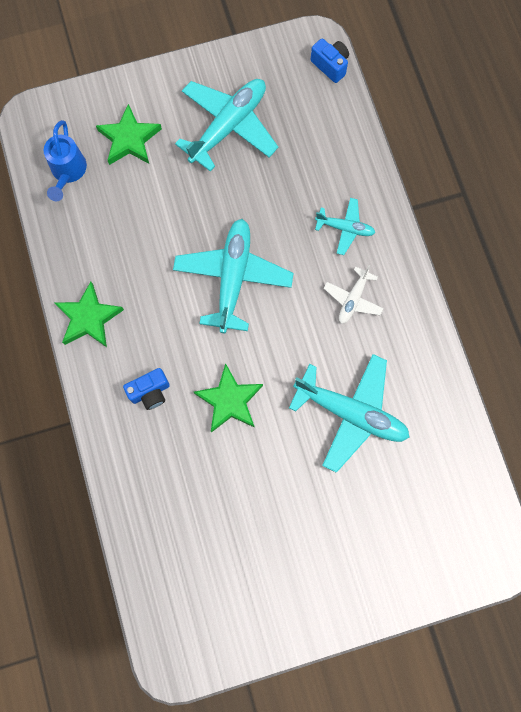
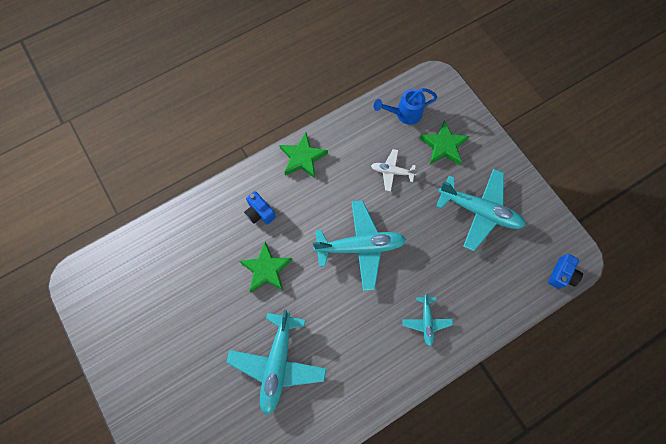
camera: 75 degrees right, 5 degrees down
white plane [324,265,384,324] -> white plane moved to [371,149,418,191]

